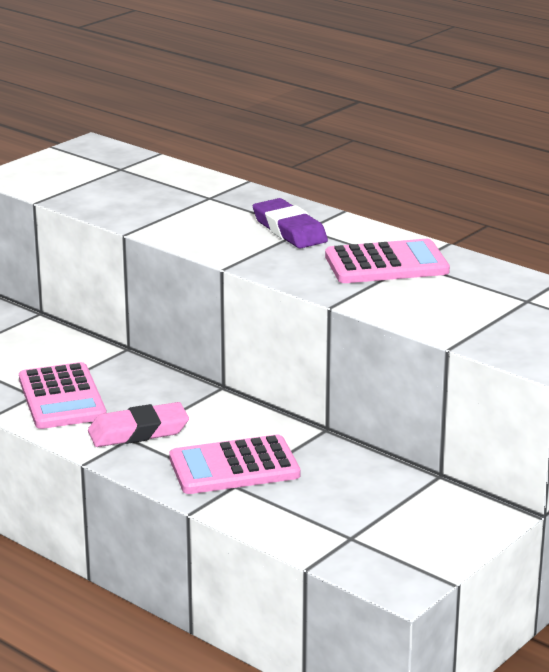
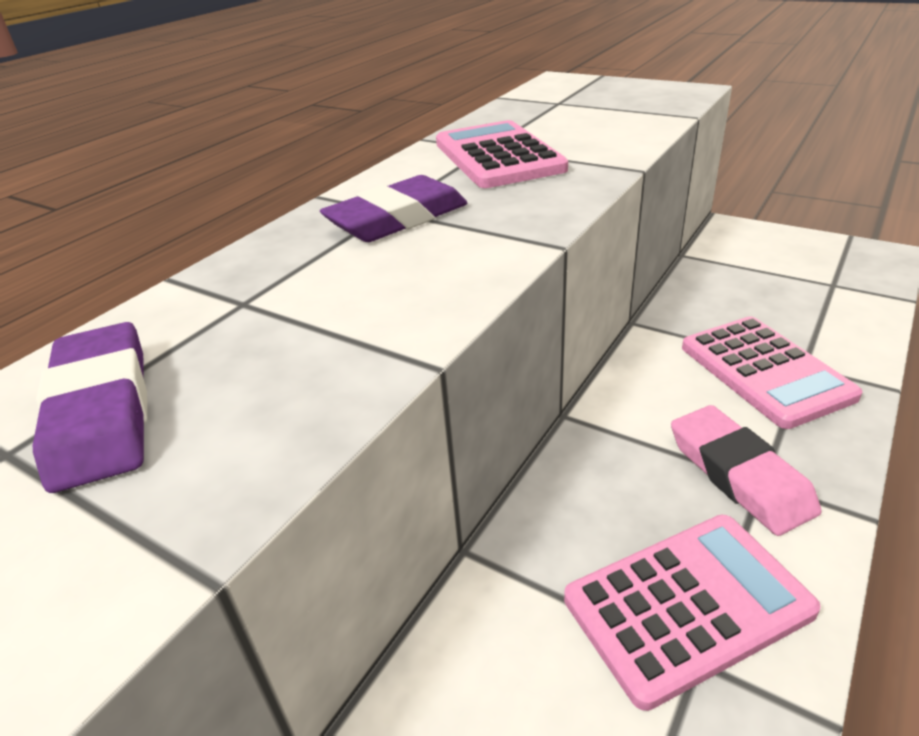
camera: 95 degrees left, 10 degrees up
none -> purple eraser [33,322,147,493]

